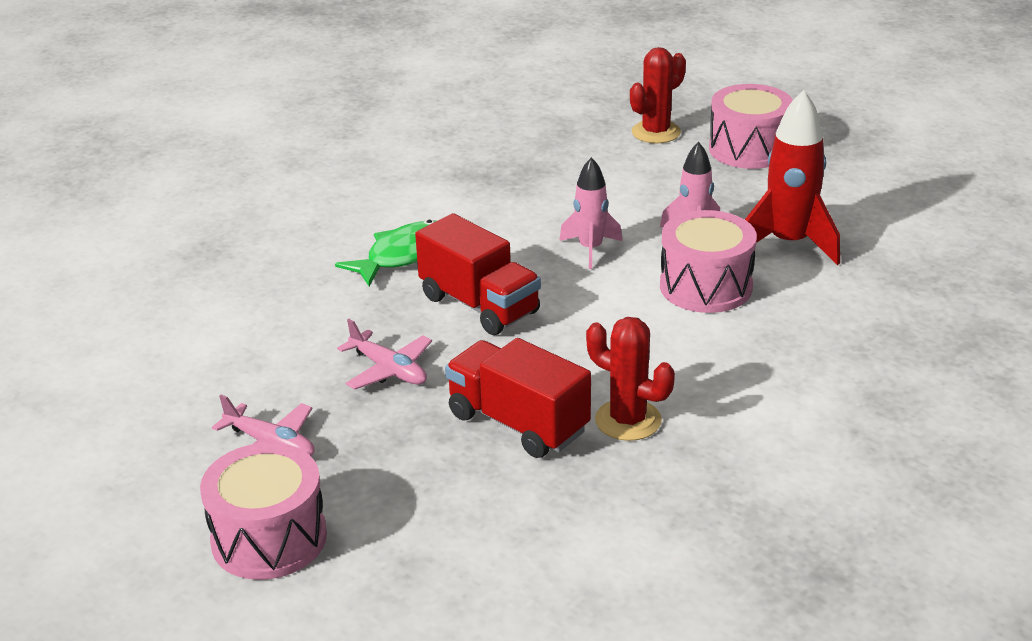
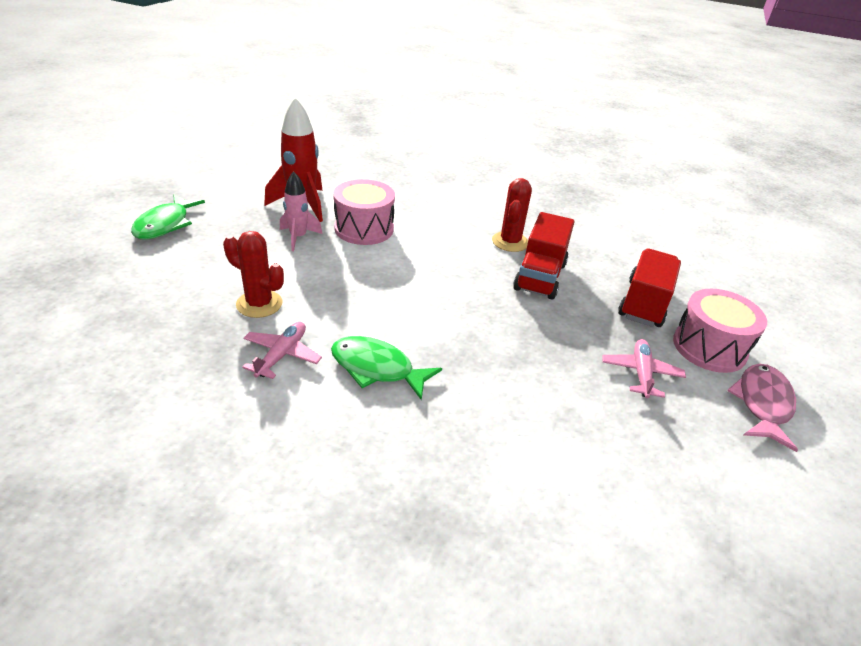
camera: 115 degrees left, 5 degrees up
pink plane [337,319,432,389] -> pink plane moved to [242,322,322,379]
red truck [415,213,541,335] -> red truck moved to [618,249,681,327]
pink rocket [559,157,622,269] -> none
red cactus [630,47,686,143] -> red cactus moved to [223,231,284,318]
pink drum [709,84,793,169] -> green fish [131,194,205,240]
none -> pink fish [727,364,798,452]

